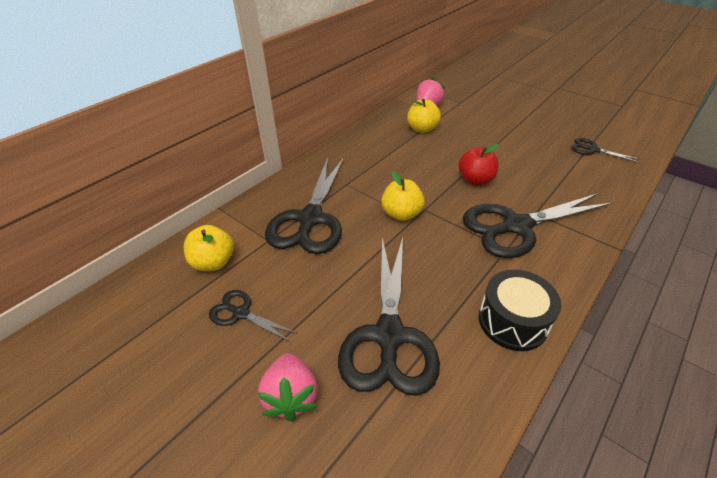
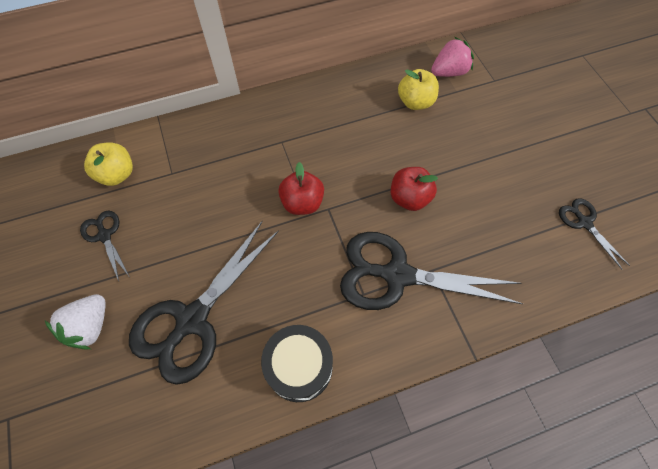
camera: 30 degrees right, 20 degrees up
pink strawberry [257,353,318,421] -> white strawberry [45,294,106,350]
black scissors [265,158,344,254] -> none
yellow apple [381,171,425,221] -> red apple [278,162,324,215]

